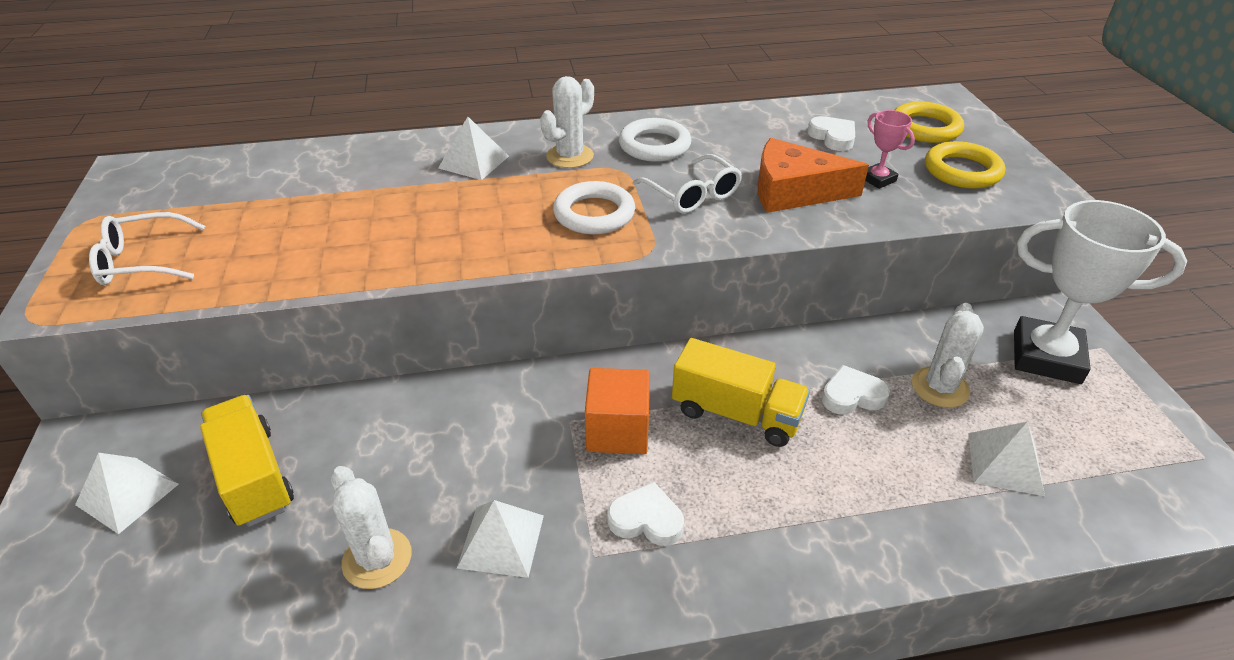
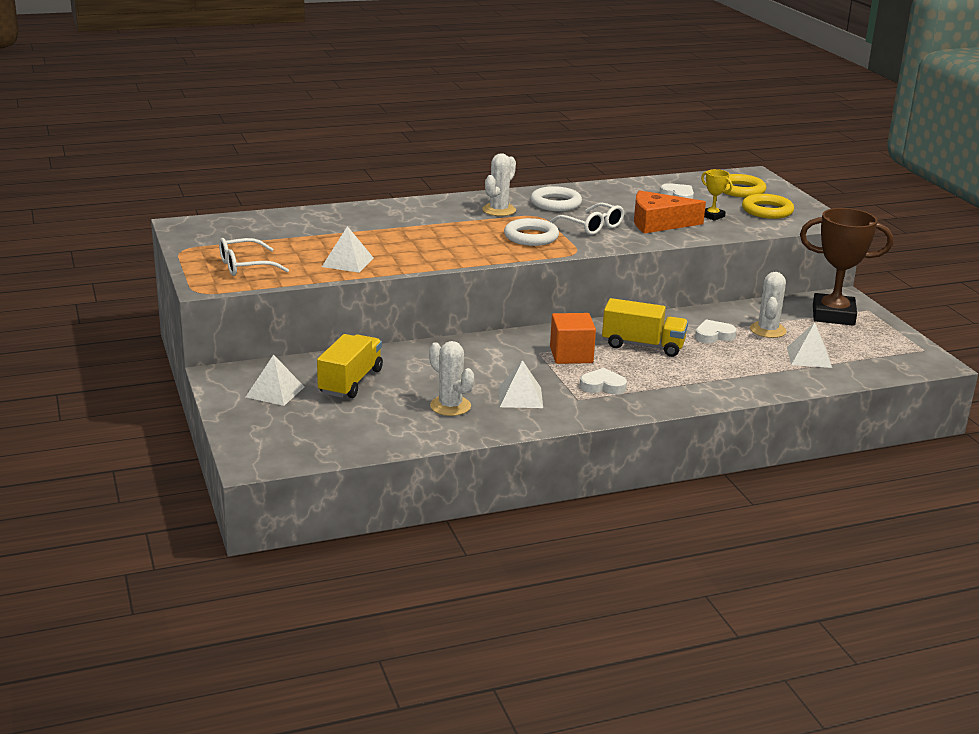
camera: 10 degrees left, 15 degrees down
yellow truck [200,395,294,527] -> yellow truck turned 60 degrees clockwise [317,334,383,398]
white pyramid [438,117,509,180] -> white pyramid moved to [322,226,374,273]
pink trophy [865,110,915,189] -> yellow trophy [701,169,733,221]
white trophy [1014,200,1187,384] -> brown trophy [800,208,893,326]

